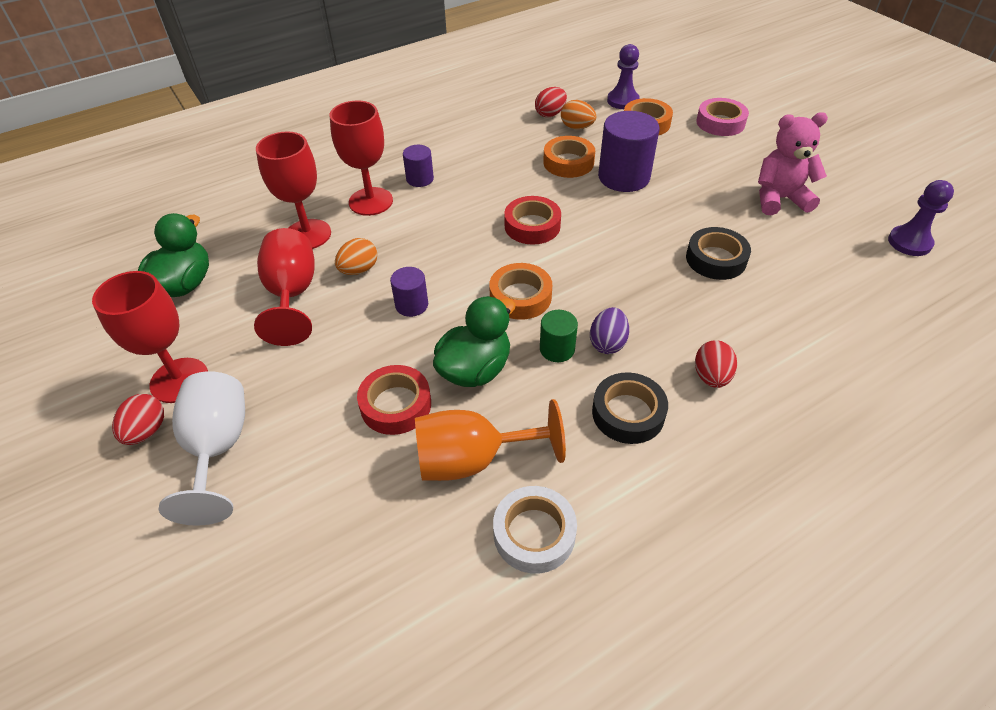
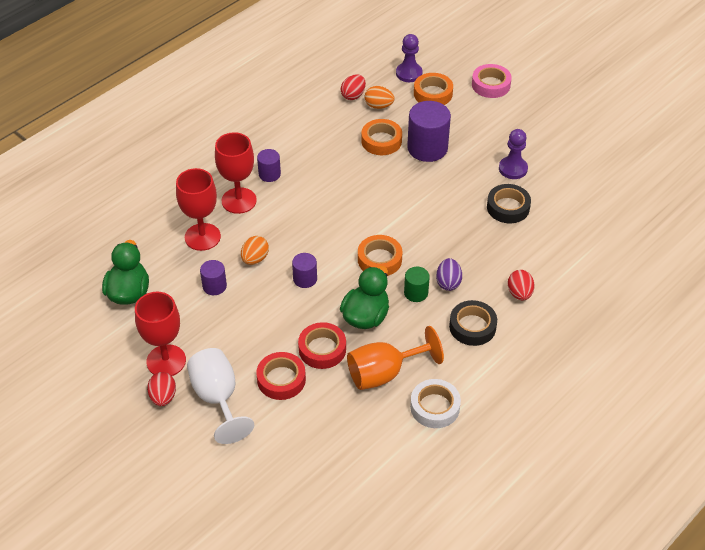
camera: 15 degrees left, 0 degrees up
red goblet [254,228,315,346] -> purple cylinder [200,260,227,295]
red tape [504,196,561,245] -> red tape moved to [256,352,306,400]
pink teddy bear [758,112,828,215] -> none
purple pawn [888,180,954,256] -> purple pawn moved to [499,129,528,179]

